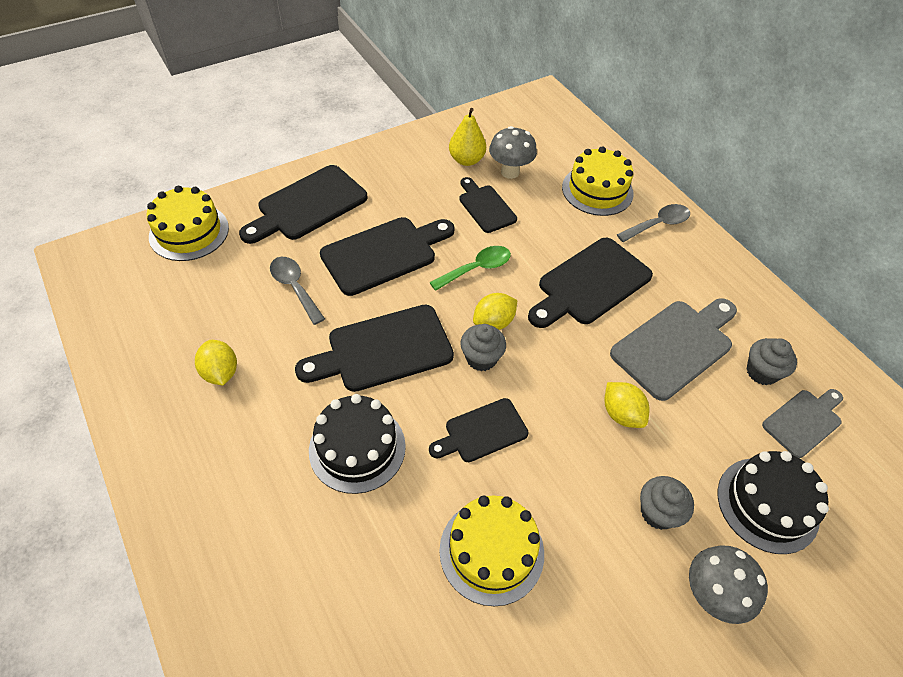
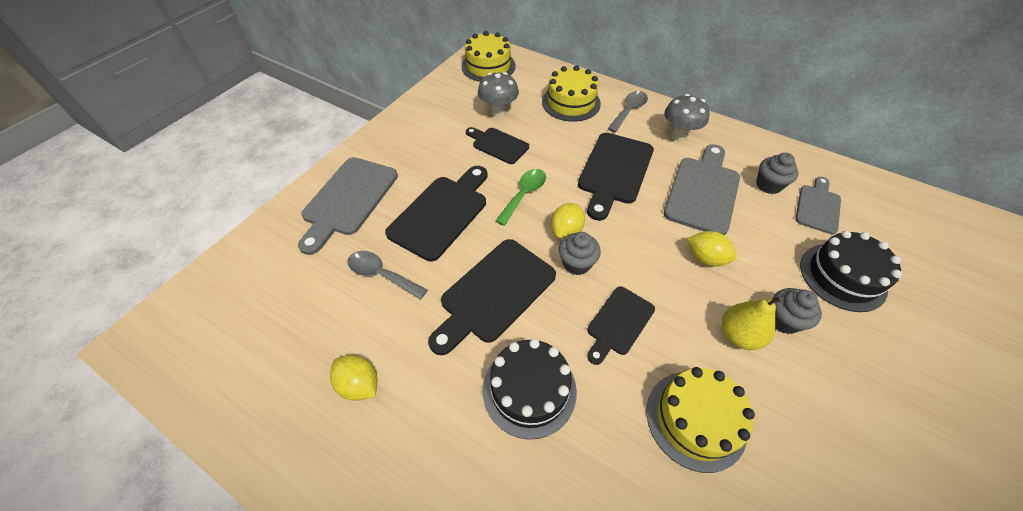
camera: 25 degrees left, 0 degrees up
yellow cake [147,186,229,261] -> yellow cake moved to [461,31,515,82]
black cutting board [239,165,368,244] -> grey cutting board [298,157,398,255]
yellow pear [449,108,486,166] -> yellow pear moved to [722,296,783,350]
grey mushroom [689,546,768,624] -> grey mushroom moved to [664,94,710,142]

